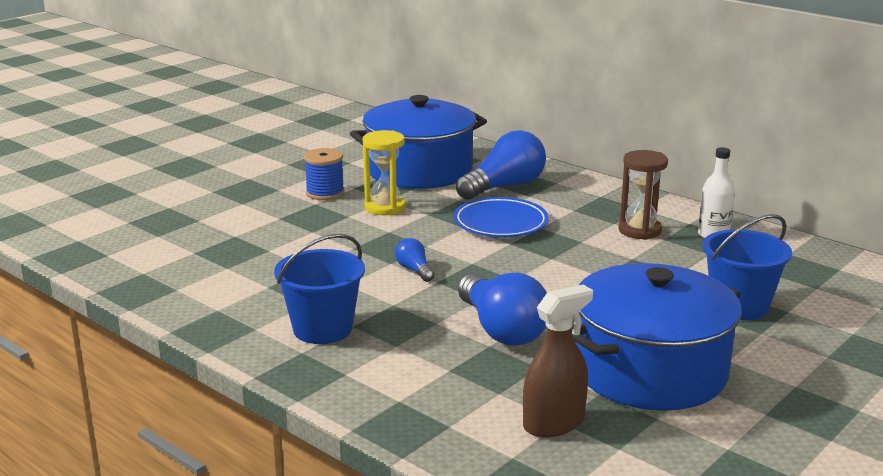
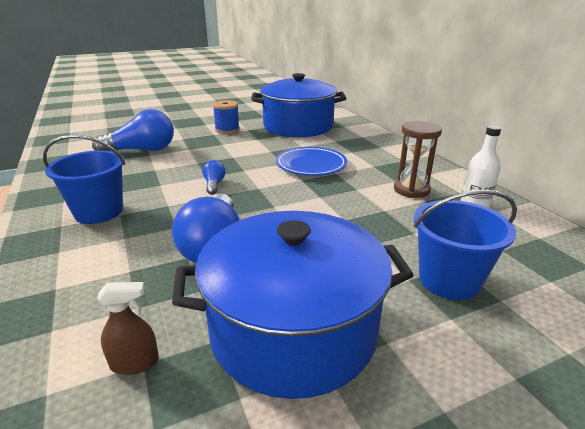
camera: 25 degrees right, 5 degrees up
yellow hourglass [363,130,406,215] -> none
blue light bulb [456,130,546,200] -> blue light bulb moved to [92,109,174,151]
brown spray bottle [523,285,593,437] -> brown spray bottle [97,282,159,375], size x0.61

